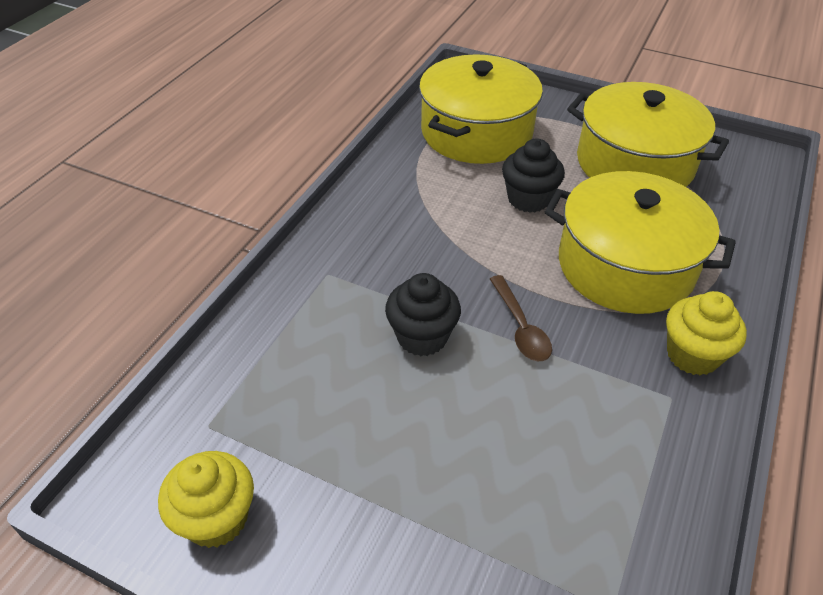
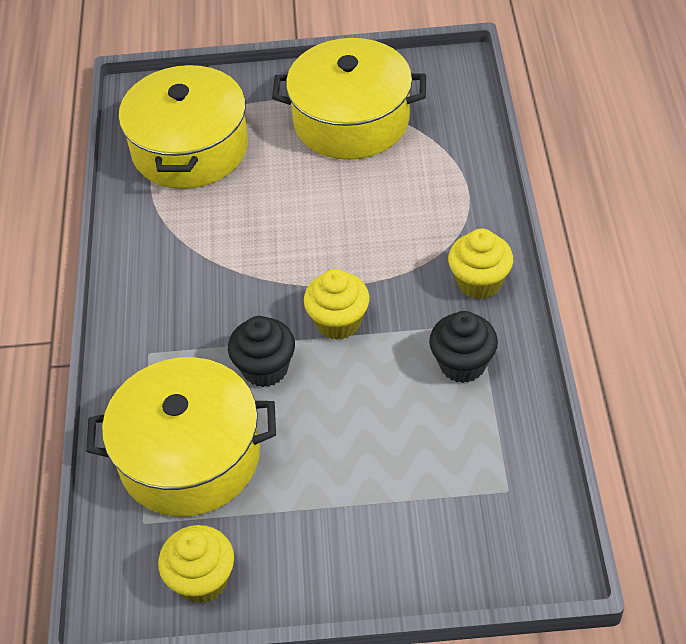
camera: 25 degrees left, 5 degrees up
brown spoon [490,275,552,361] -> yellow cupcake [304,269,369,340]
black cupcake [502,139,565,213] -> black cupcake moved to [429,311,498,383]
yellow pot [545,171,736,314] -> yellow pot moved to [86,357,276,516]

